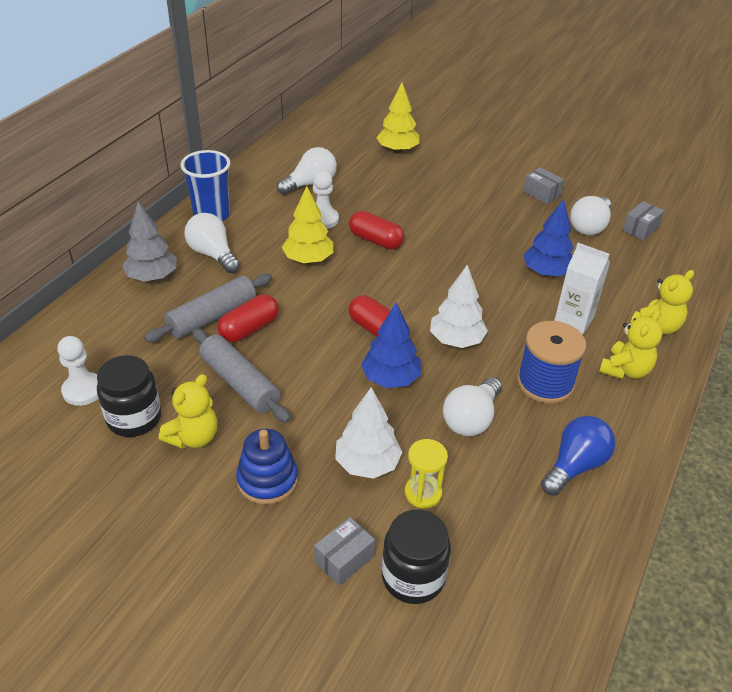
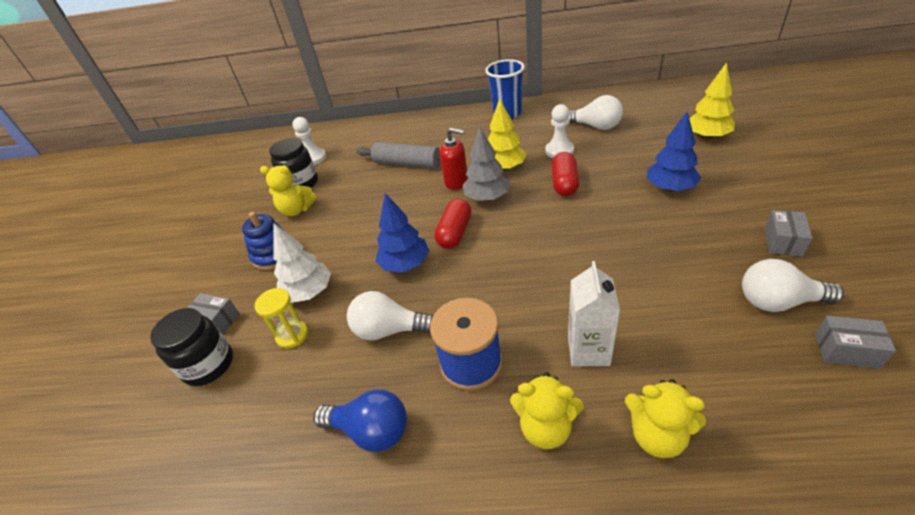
camera: 70 degrees right, 0 degrees up
grey tree [122,202,177,281] -> grey tree moved to [462,127,510,201]
white light bulb [184,213,240,273] -> none
grey rolling pin [192,328,291,423] -> none
red capsule [217,294,279,343] -> none
white tree [430,265,488,348] -> none
blue tree [523,199,574,276] -> blue tree moved to [647,112,701,192]
none -> red soap dispenser [439,128,468,190]

